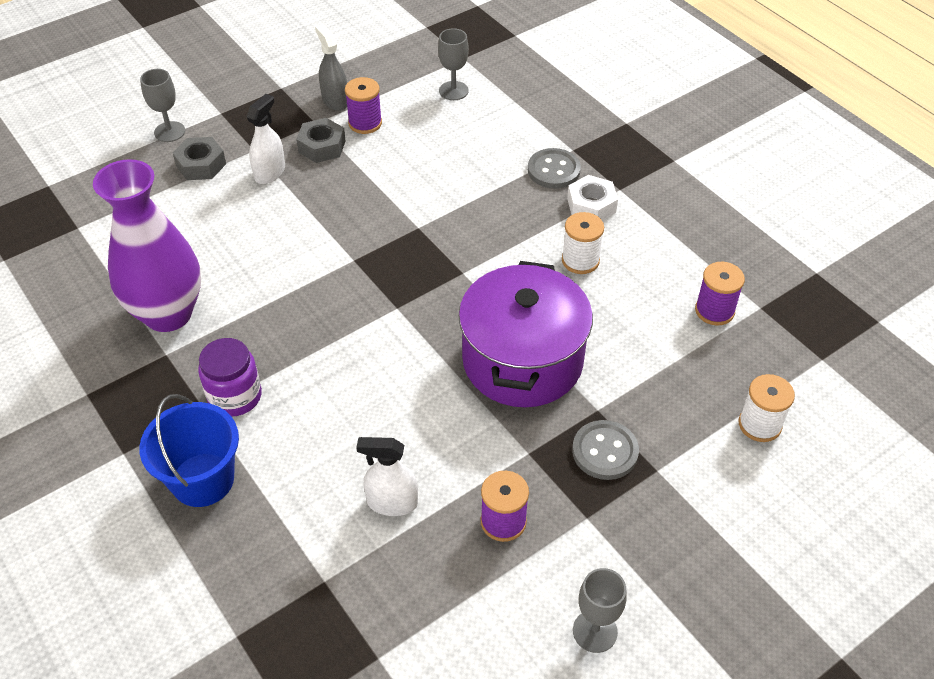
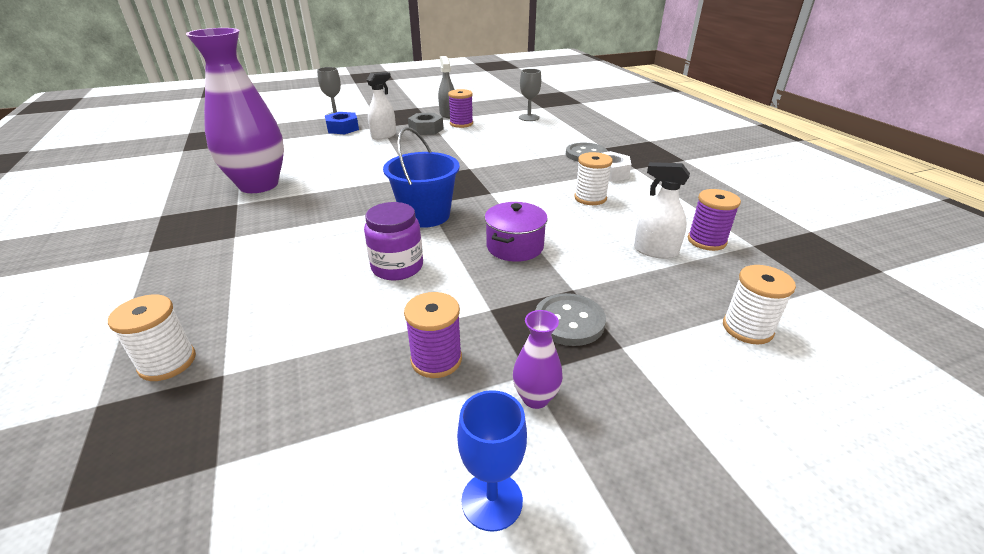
camera: 15 degrees right, 15 degrees down
blue bucket [139,394,239,507] -> blue bucket moved to [383,127,460,228]
grey nut [173,137,226,180] -> blue nut [325,112,359,134]
purple jar [198,338,262,417] -> purple jar moved to [364,202,423,281]
white spray bottle [356,437,418,516] -> white spray bottle moved to [634,162,690,259]
purple pot [459,261,593,407] -> purple pot [485,202,548,262], size x0.51
grey goblet [573,568,627,653] -> blue goblet [457,390,527,532]
none -> white spool [108,295,196,381]
none -> purple vase [513,310,563,409]

